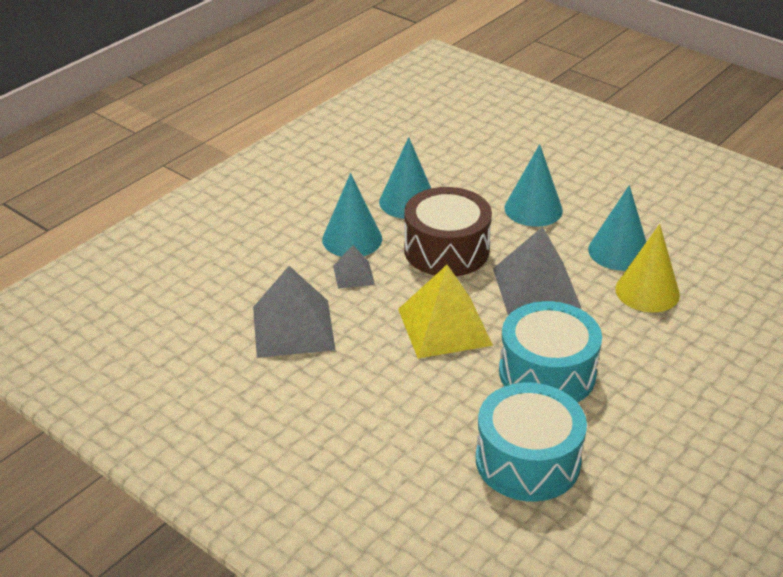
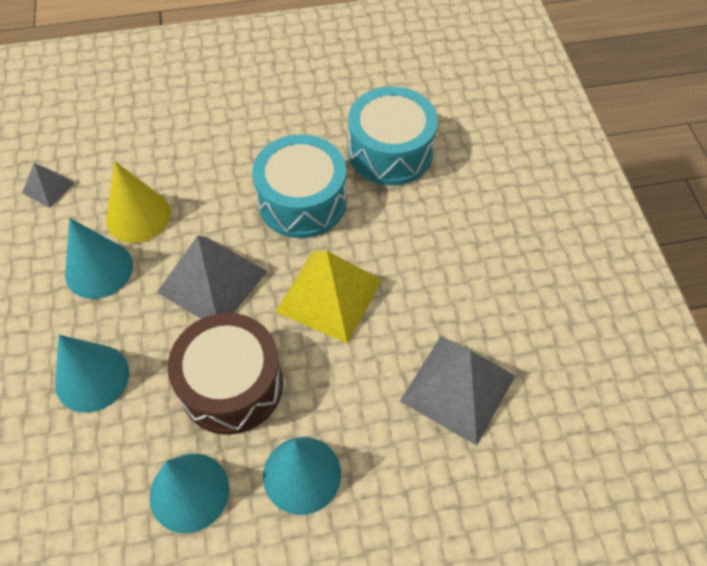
camera: 140 degrees left, 20 degrees up
grey pyramid [333,245,375,289] -> grey pyramid moved to [22,163,75,208]

